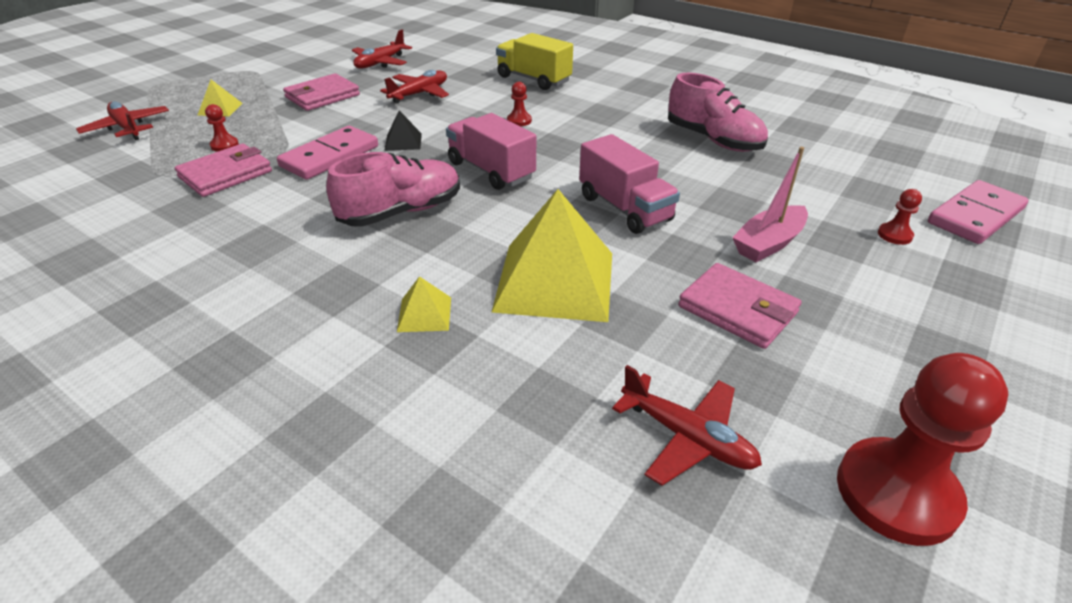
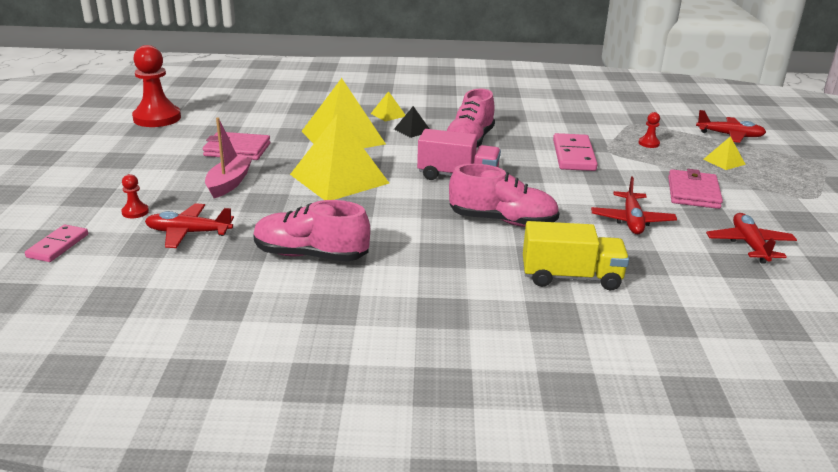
camera: 145 degrees right, 10 degrees down
pink wallet [175,144,272,197] -> none
black pyramid [384,110,422,151] -> black pyramid moved to [394,106,429,138]
red pawn [507,82,532,126] -> pink shoe [449,164,559,227]
pink truck [579,134,680,234] -> yellow pyramid [290,113,389,200]
red plane [612,365,762,486] -> red plane moved to [145,203,234,248]
pink domino [928,180,1028,244] -> pink domino [25,225,88,262], size x0.63

